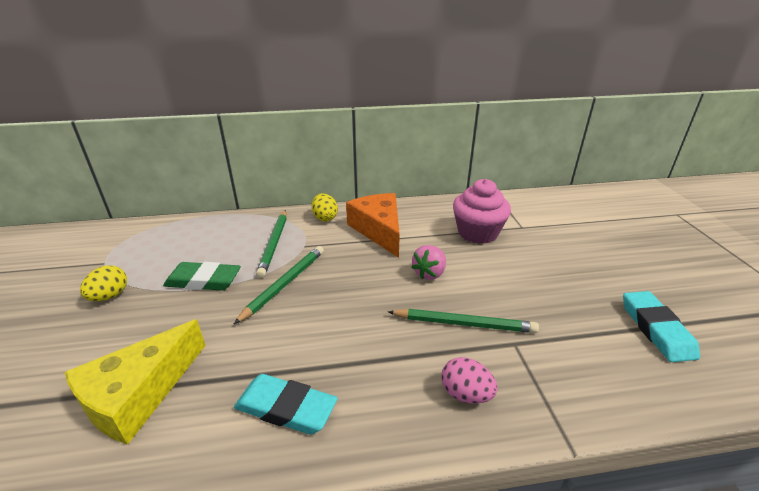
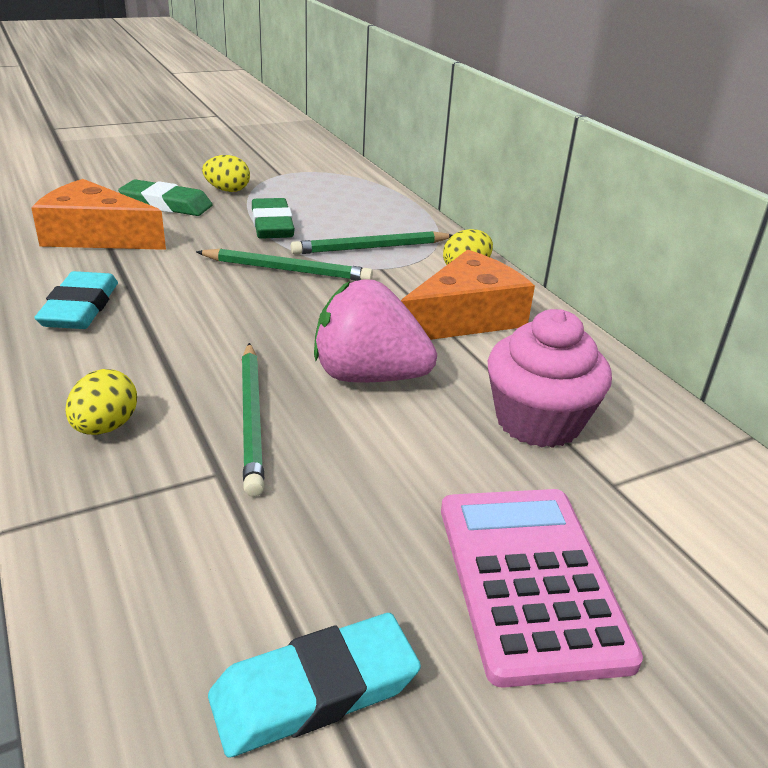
camera: 70 degrees right, 0 degrees up
yellow cheese [65,319,206,445] -> orange cheese [31,179,166,250]
pink strawberry [411,245,446,280] -> pink strawberry [314,279,437,382], size x1.70
pink egg [441,357,498,404] -> yellow egg [65,369,137,435]
none -> green eraser [118,179,213,216]
none -> pink calculator [441,489,643,688]

